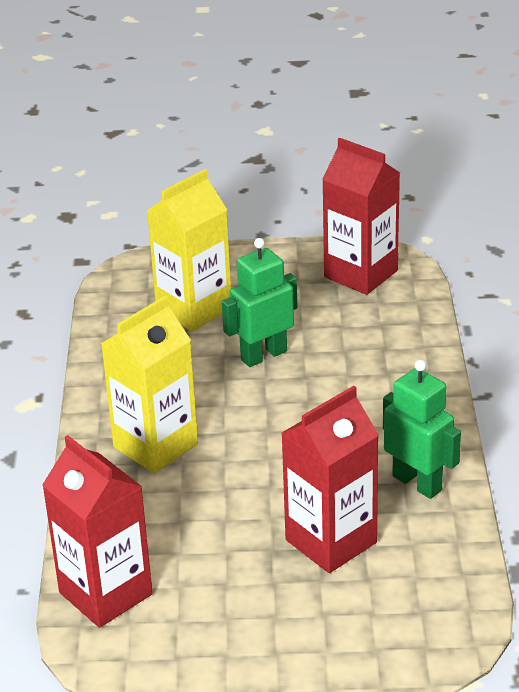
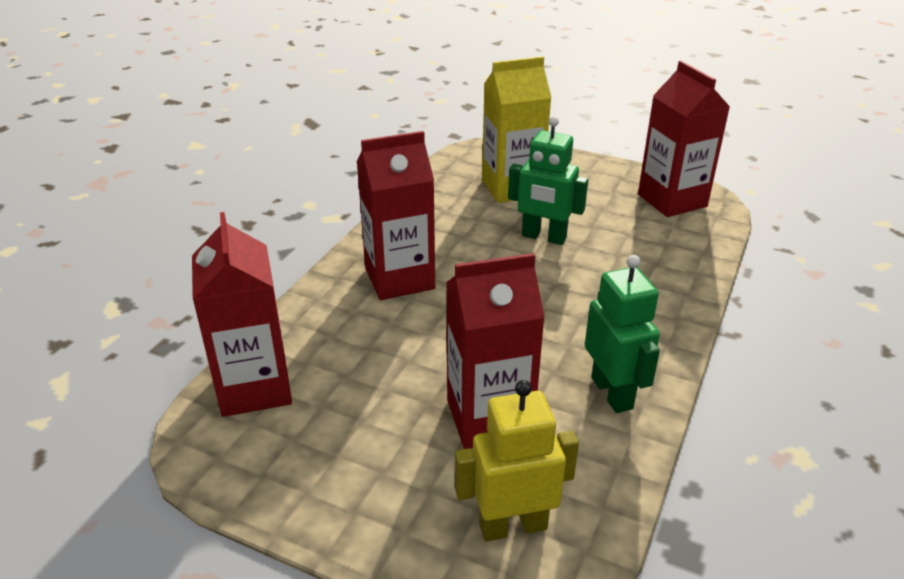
camera: 25 degrees right, 0 degrees up
yellow carton [101,296,198,473] -> red carton [357,131,435,300]
green robot [222,238,297,367] -> green robot turned 150 degrees counterclockwise [508,116,588,245]
none -> yellow robot [455,380,579,542]

